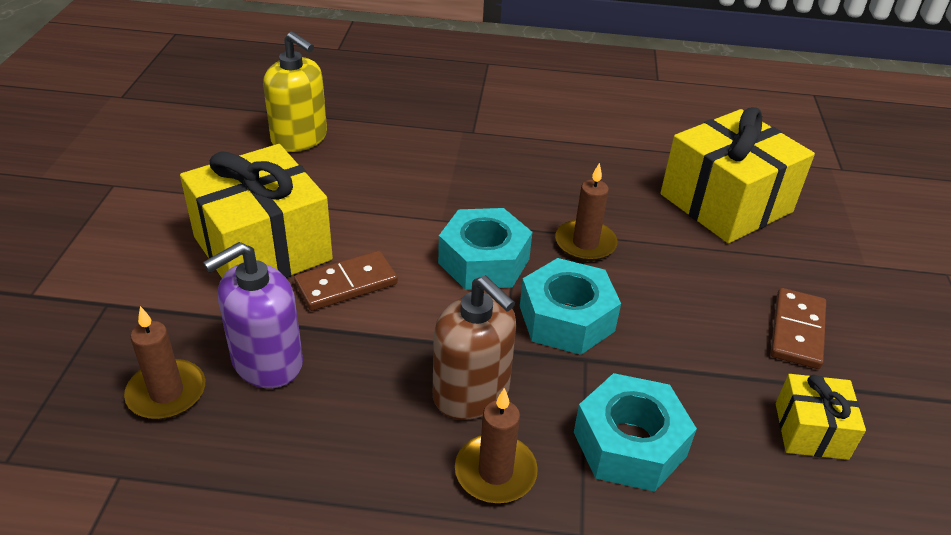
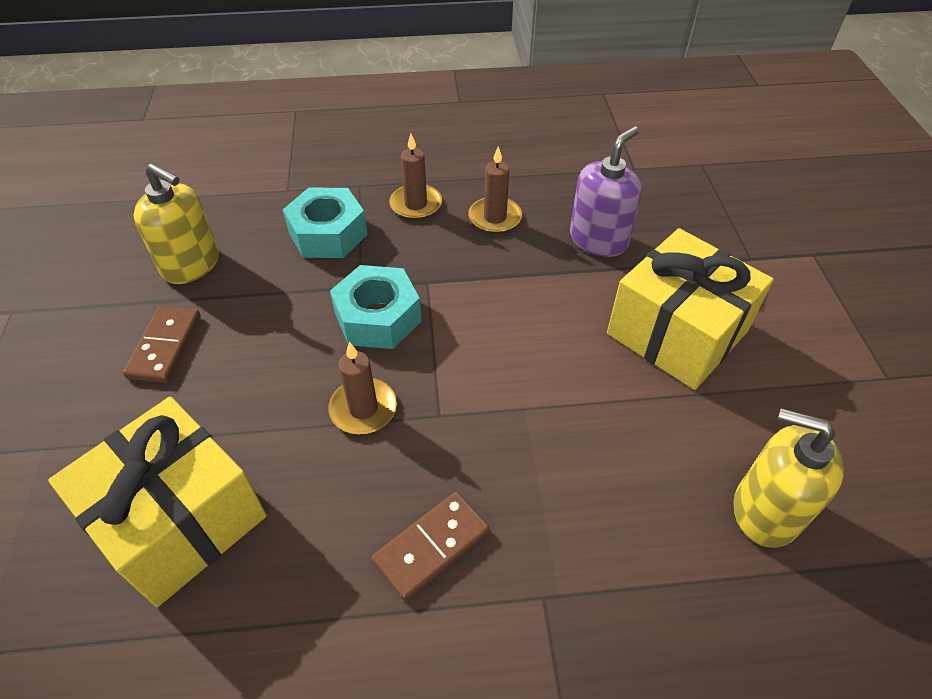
camera: 170 degrees right, 10 degrees up
brown candle [124,306,205,419] -> brown candle moved to [468,146,522,234]
brown domino [294,251,398,311] -> brown domino moved to [372,492,489,601]
brown soap dispenser [433,275,516,420] -> none
turquoise nut [438,208,532,290] -> none
yellow gift [776,374,866,460] -> yellow soap dispenser [133,163,219,284]

